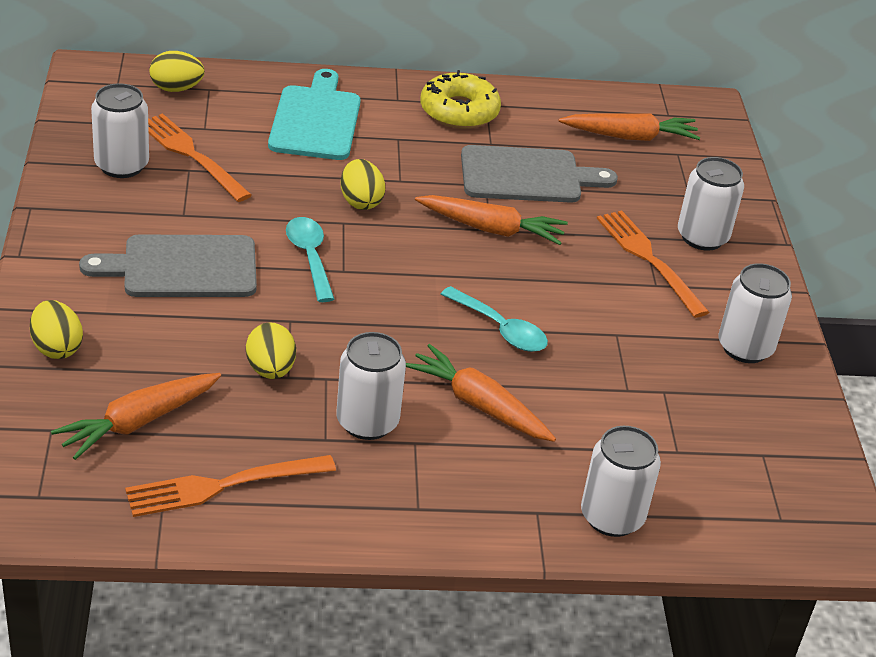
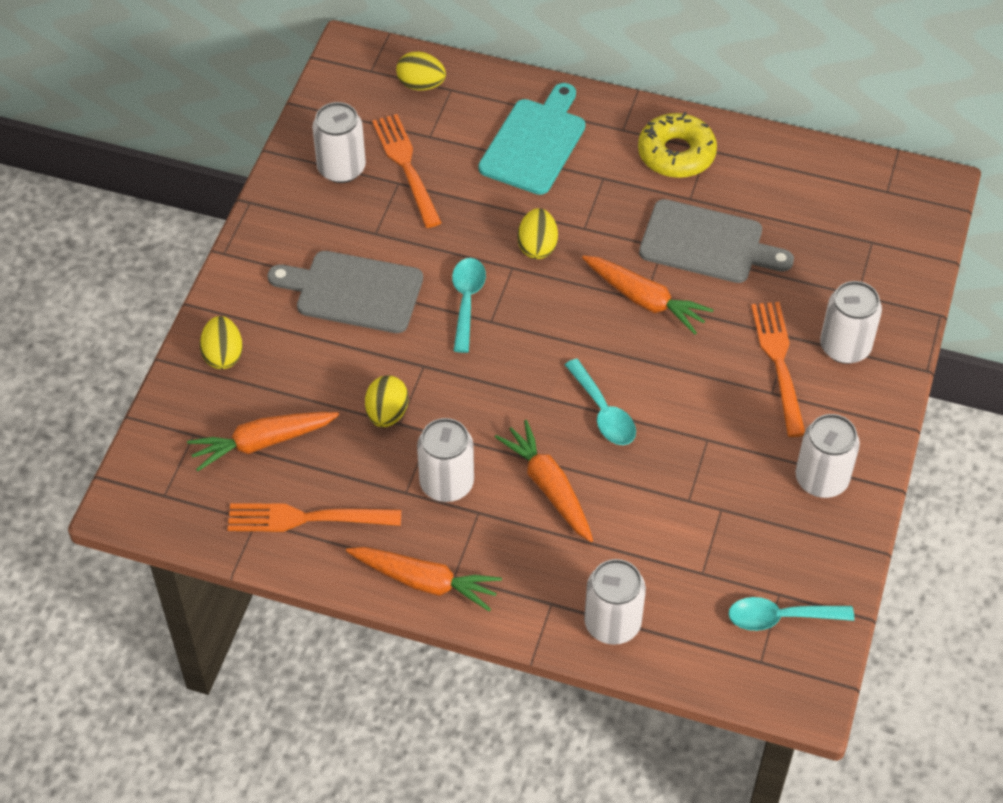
camera: 25 degrees right, 15 degrees up
orange carrot [558,113,701,141] -> orange carrot moved to [346,547,502,612]
none -> turquoise spoon [728,597,854,631]

